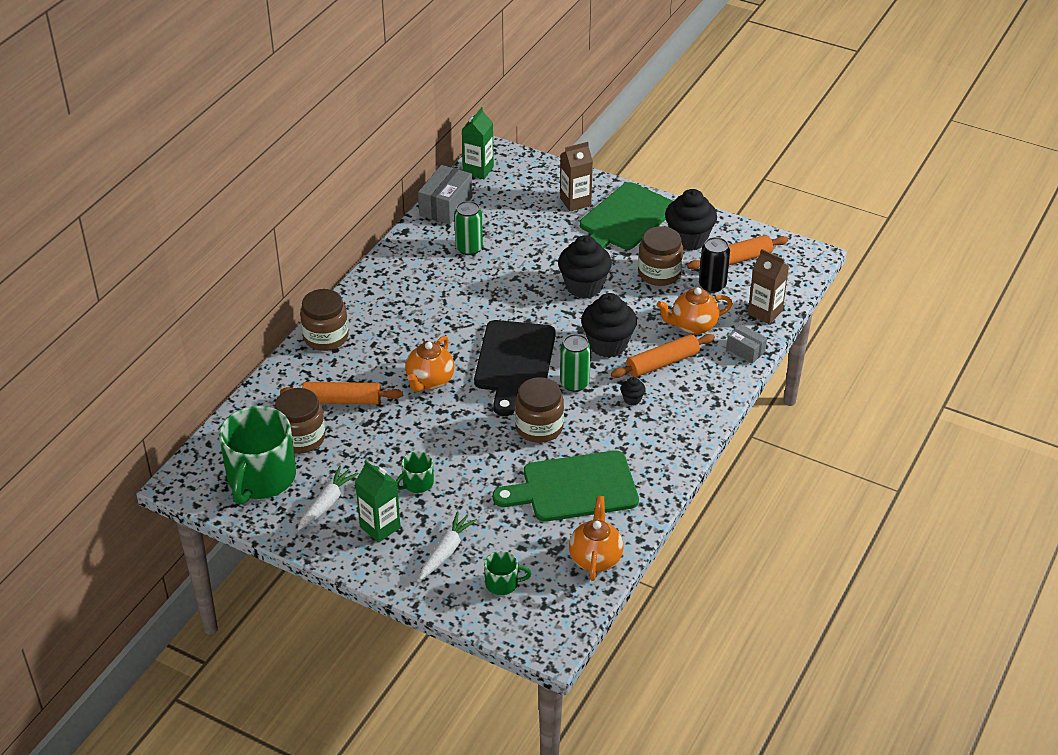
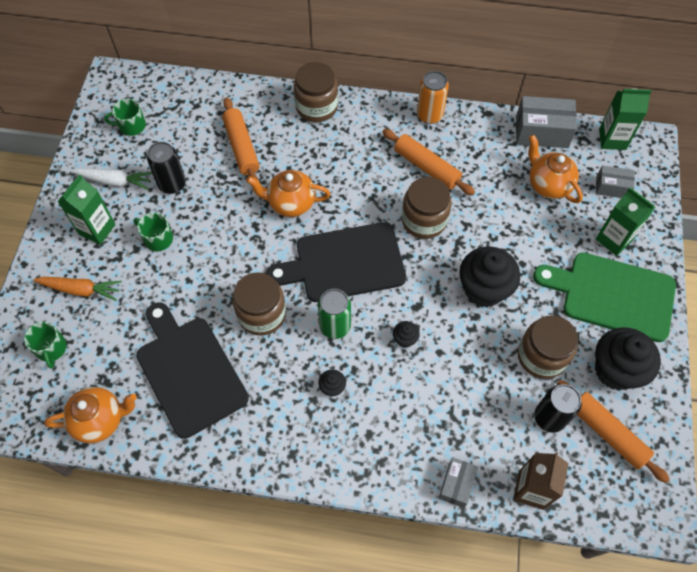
camera: 70 degrees right, 20 degrees up
green mug [219,406,296,505] -> green mug [104,99,146,136], size x0.45
brown jar [275,388,325,454] -> brown jar moved to [402,177,451,239]
white carrot [419,511,477,580] -> orange carrot [33,277,122,301]
green can [454,201,483,255] -> none
green cutting board [493,450,639,522] -> black cutting board [136,302,249,439]
brown carton [560,142,593,211] -> green carton [596,187,656,256]
black cupcake [581,293,637,358] -> black cupcake [393,321,420,348], size x0.44
orange rolling pin [611,334,715,378] -> orange rolling pin moved to [382,129,475,196]
orange teapot [657,287,733,335] -> orange teapot moved to [528,135,583,203]
none -> black can [147,142,186,194]
none -> orange can [417,71,449,124]
none -> grey box [596,166,635,198]

